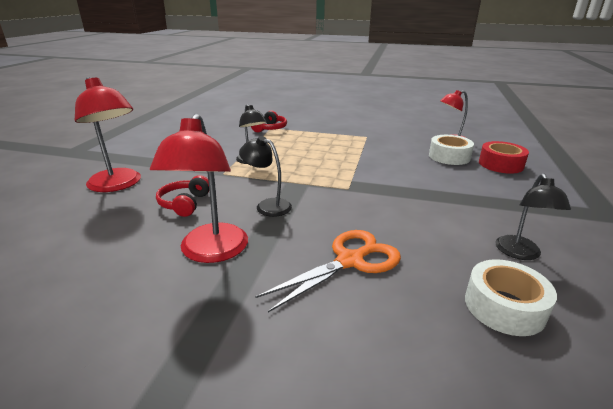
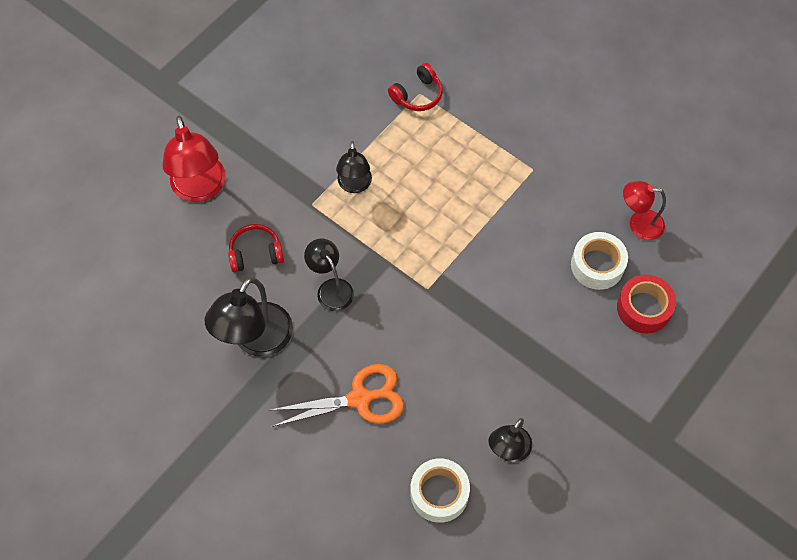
camera: 25 degrees right, 35 degrees up
red lamp [150,113,248,263] -> black lamp [205,277,293,357]
red headphones [156,175,209,217] -> red headphones turned 45 degrees clockwise [228,224,284,273]

